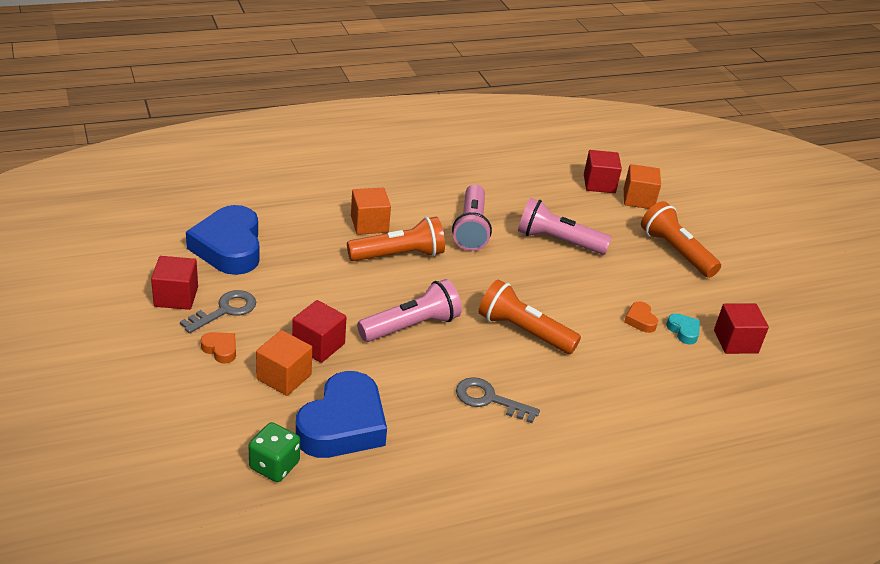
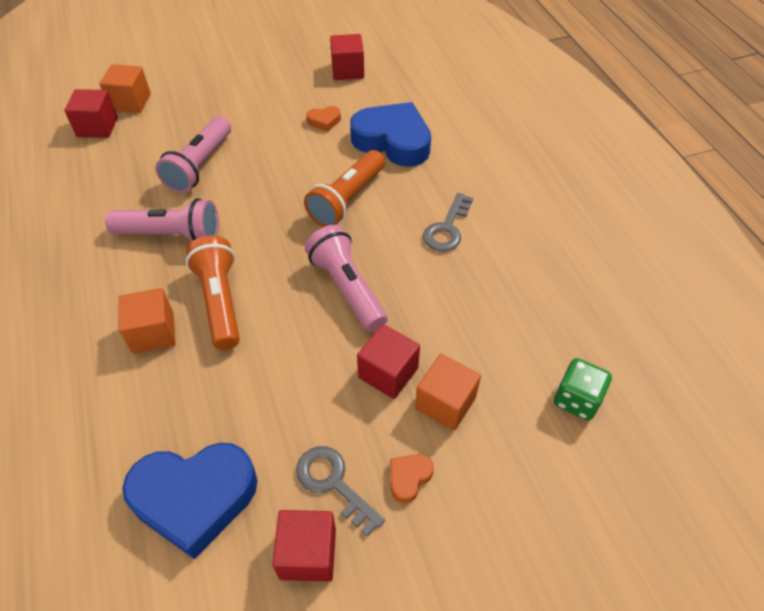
camera: 85 degrees left, 15 degrees up
blue heart [296,371,387,458] -> blue heart moved to [350,102,431,167]
orange flashlight [641,201,721,278] -> none
turquoise heart [666,313,700,344] -> none

